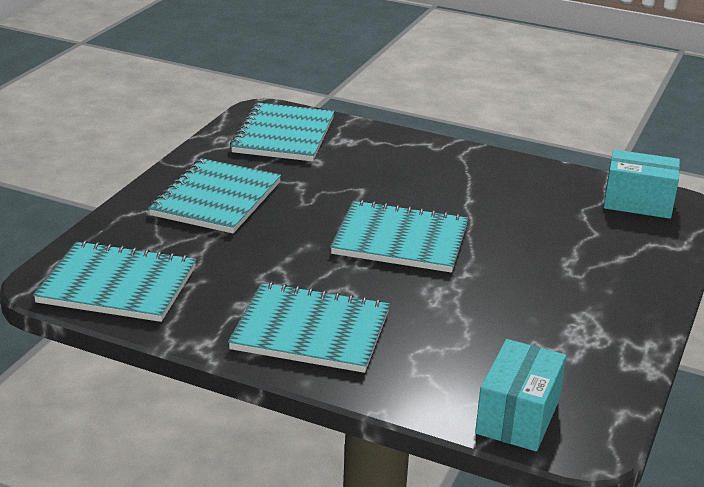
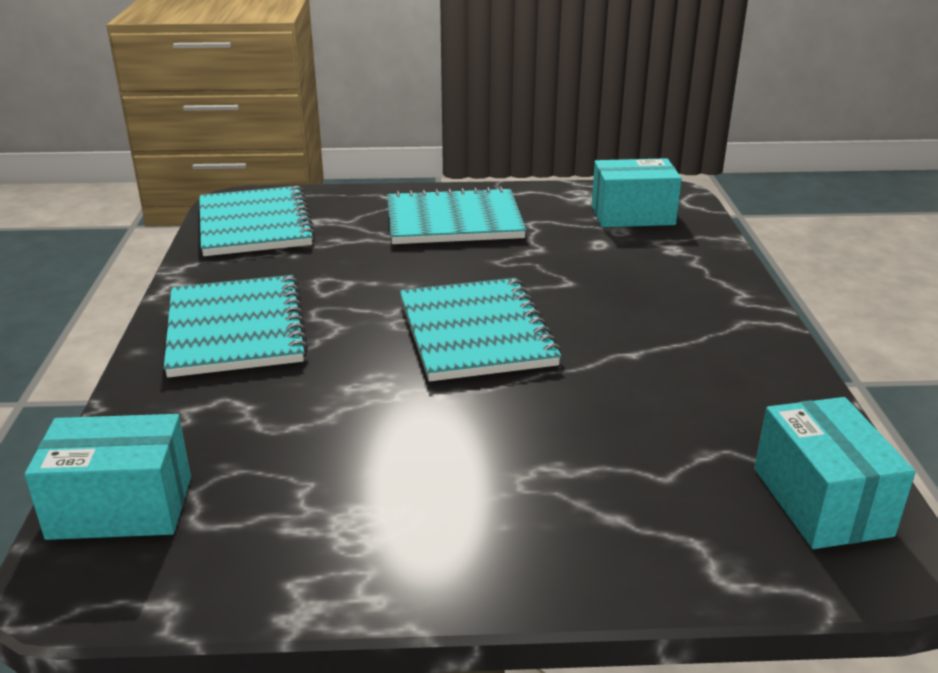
camera: 65 degrees right, 0 degrees up
turquoise notebook [230,102,334,161] -> turquoise box [591,158,682,227]

